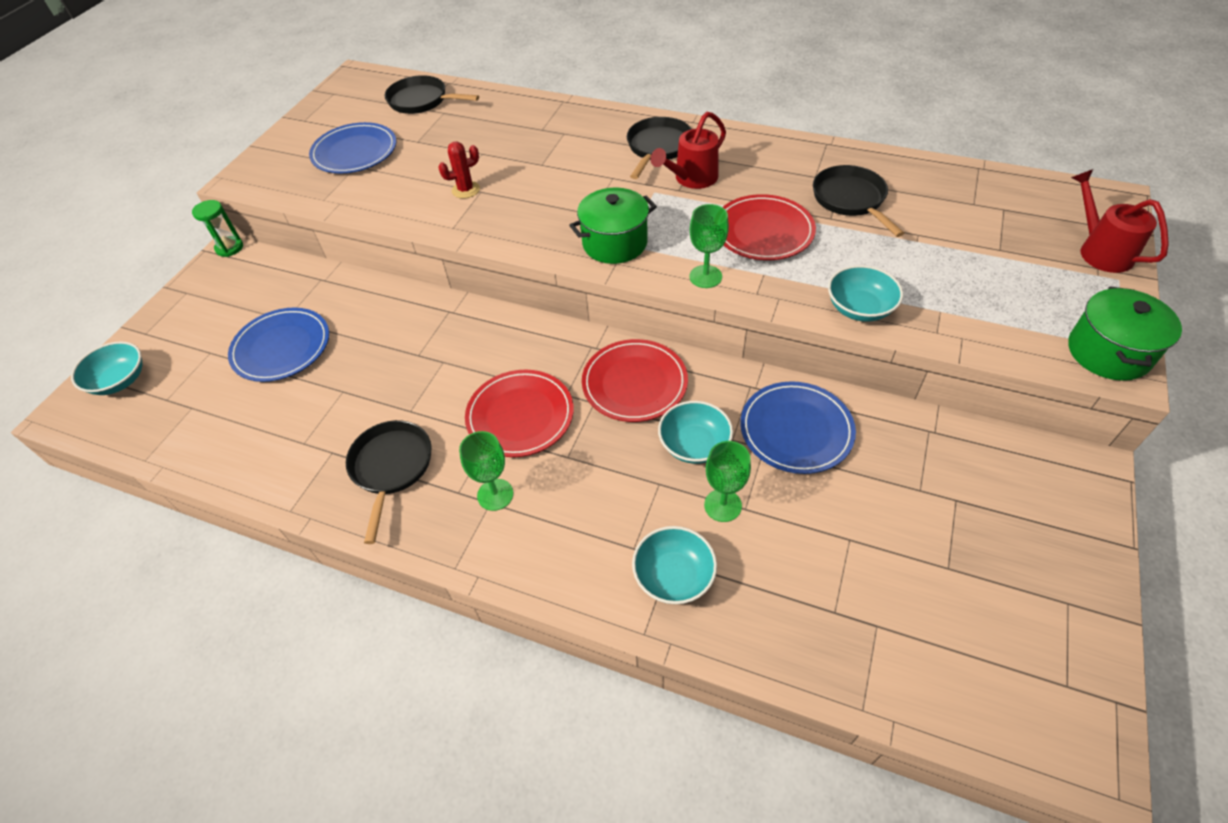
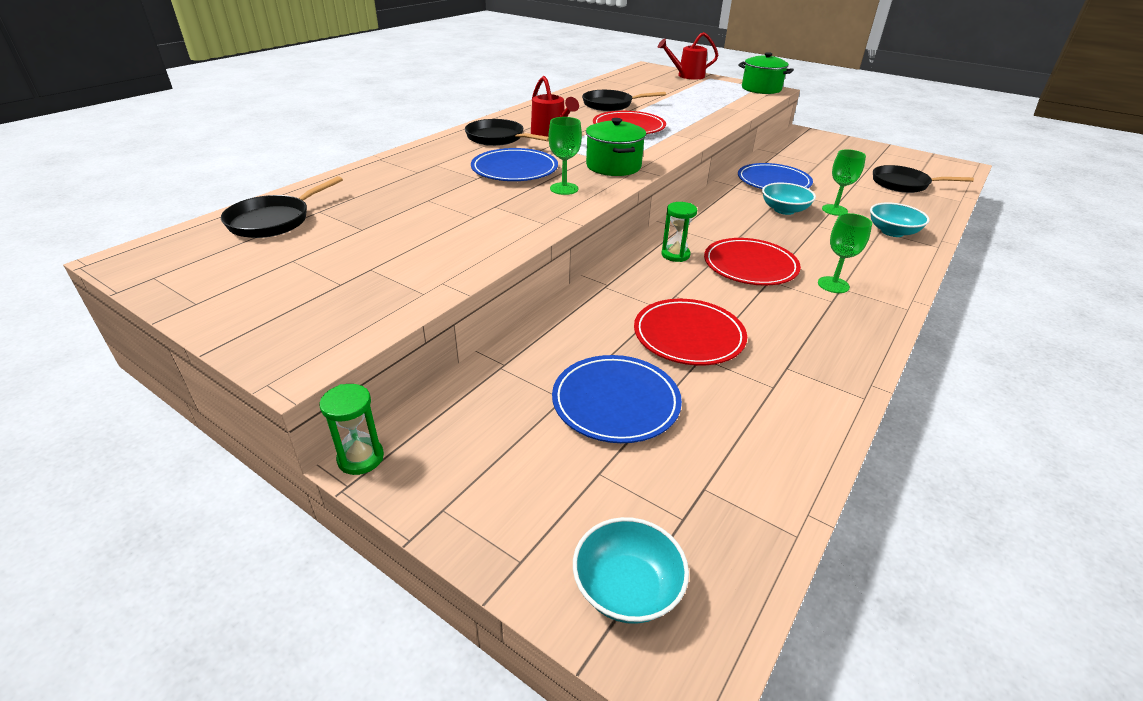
camera: 80 degrees left, 15 degrees down
blue plate [309,122,397,174] -> blue plate moved to [471,148,558,181]
black pan [346,420,431,544] -> black pan moved to [873,165,974,193]
red cactus [438,142,480,199] -> none
red plate [582,339,688,422] -> red plate moved to [634,299,747,365]
green goblet [689,204,729,288] -> green goblet moved to [548,117,582,195]
turquoise bowl [828,265,903,322] -> none
none -> green hourglass [662,202,697,262]

